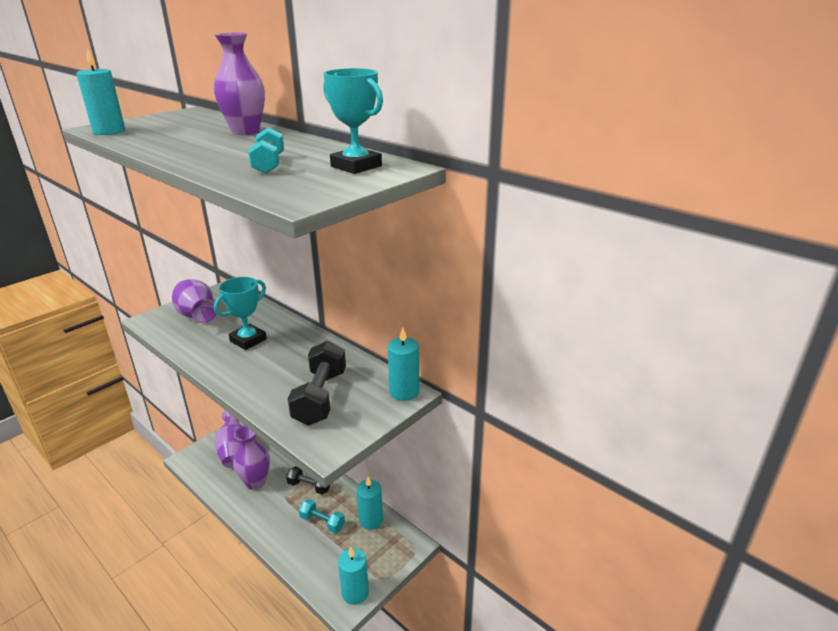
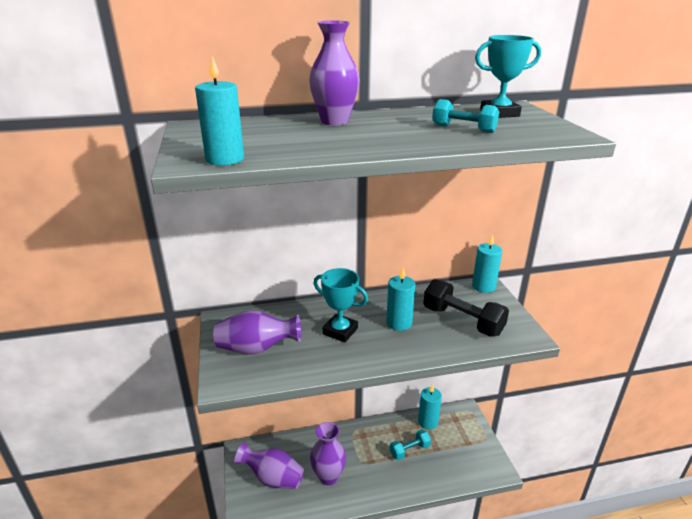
camera: 55 degrees left, 0 degrees up
turquoise trophy [214,277,267,350] -> turquoise trophy turned 45 degrees counterclockwise [314,268,368,342]
black dumbbell [286,466,331,494] -> none
turquoise candle [338,547,369,605] -> turquoise candle moved to [386,267,415,331]

